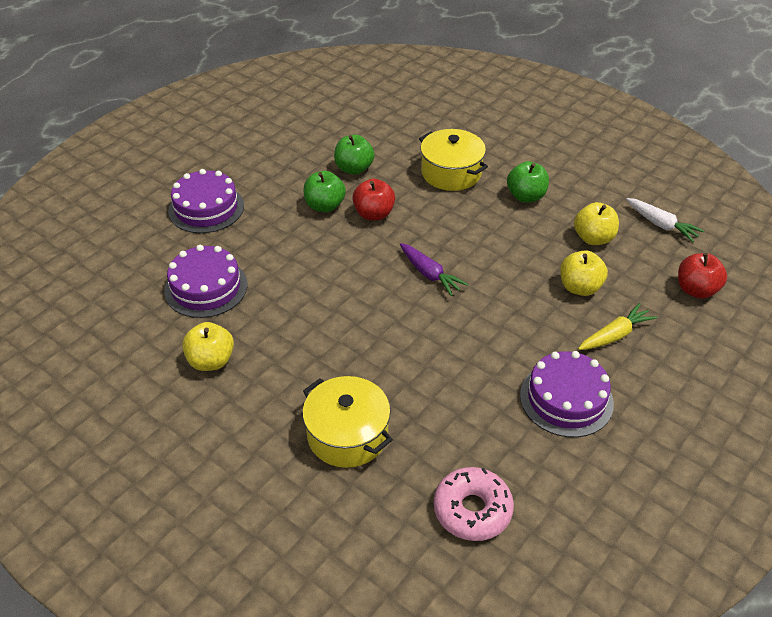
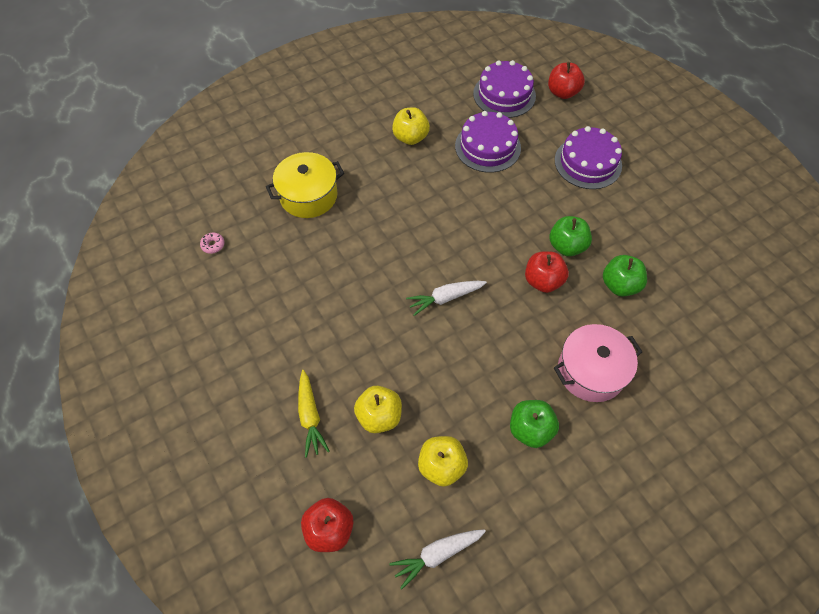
camera: 110 degrees right, 15 degrees up
purple carrot [400,243,468,296] -> white carrot [406,281,487,316]
yellow pot [419,129,488,191] -> pink pot [554,324,642,402]
pink donut [434,467,514,541] -> pink donut [200,233,224,254], size x0.43
purple cake [520,351,614,437] -> purple cake moved to [473,60,536,118]
none -> red apple [548,62,585,99]

